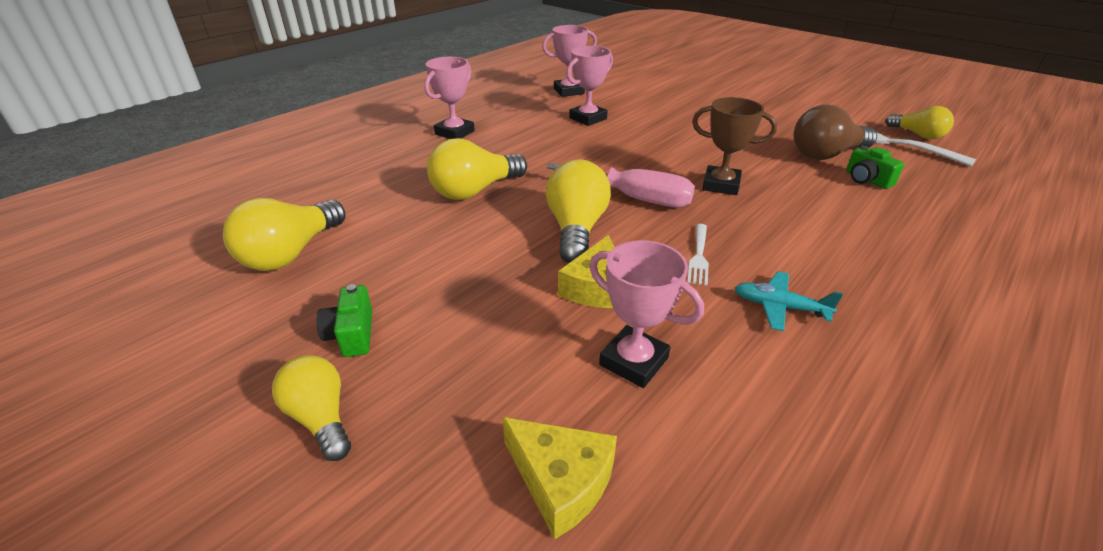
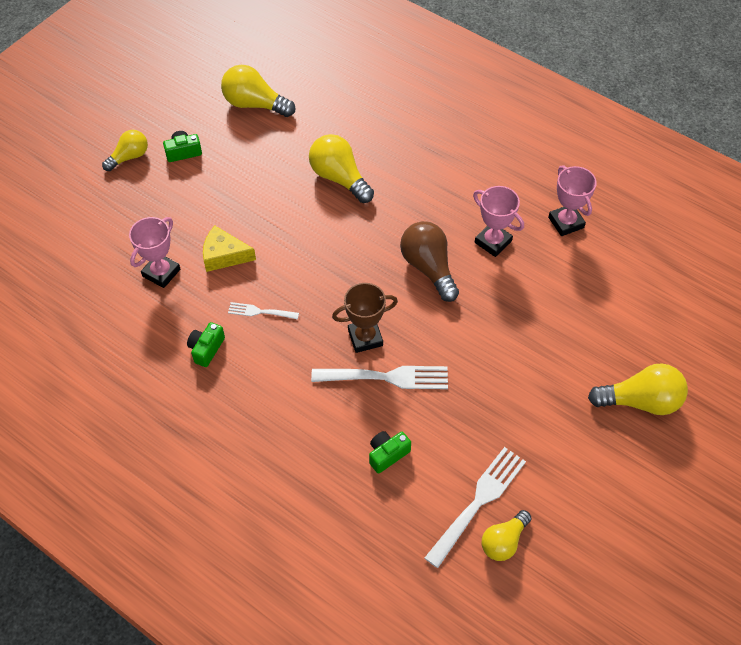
camera: 85 degrees right, 20 degrees up
pink trophy [424,57,475,139] -> none
yellow cheese [502,417,617,540] -> none
yellow light bulb [546,159,611,263] -> yellow light bulb moved to [588,363,688,415]
pink screwdriver [547,163,695,208] -> none
brown trophy [692,97,777,195] -> brown trophy turned 60 degrees clockwise [332,283,398,353]
turquoise plane [735,271,843,331] -> green camera [187,322,225,367]
brown light bulb [793,105,877,160] -> brown light bulb moved to [400,221,459,302]
none -> white fork [311,366,448,389]

